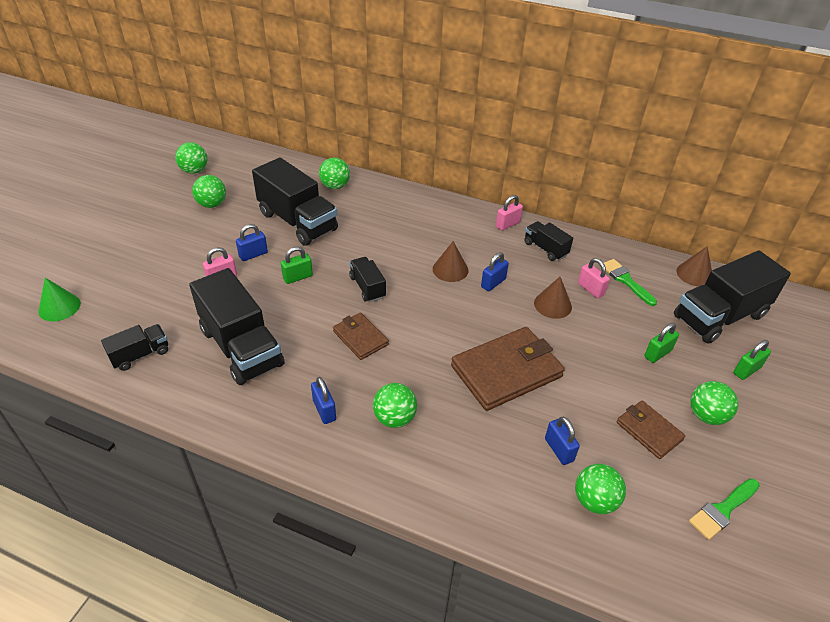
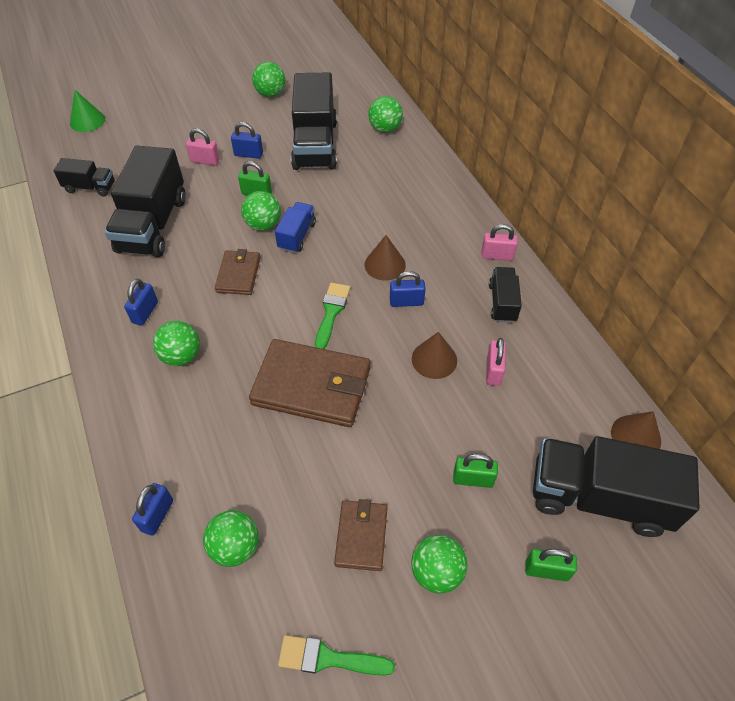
camera: 45 degrees right, 10 degrees up
green ball [175,142,208,174] -> green ball moved to [241,191,281,231]
black truck [349,257,386,302] -> blue truck [275,202,316,253]
blue padlock [545,416,580,465] -> blue padlock moved to [132,483,173,536]
green brush [604,259,657,306] -> green brush moved to [315,283,350,349]

